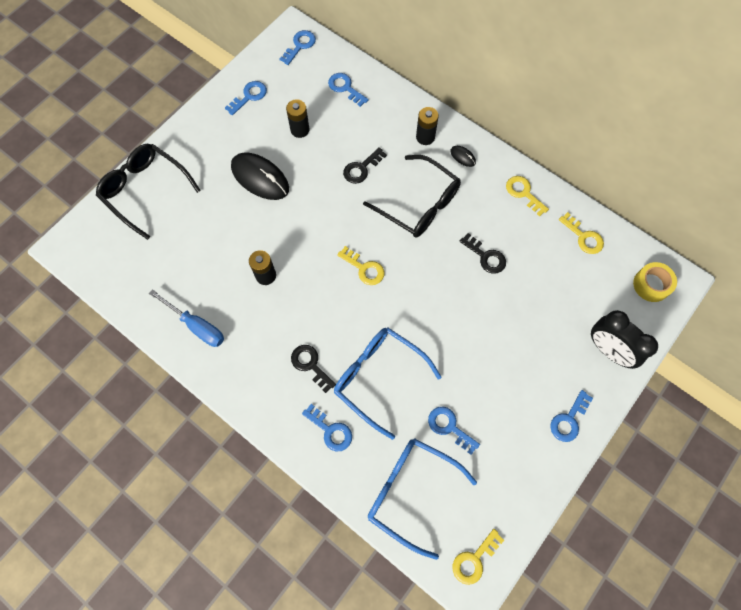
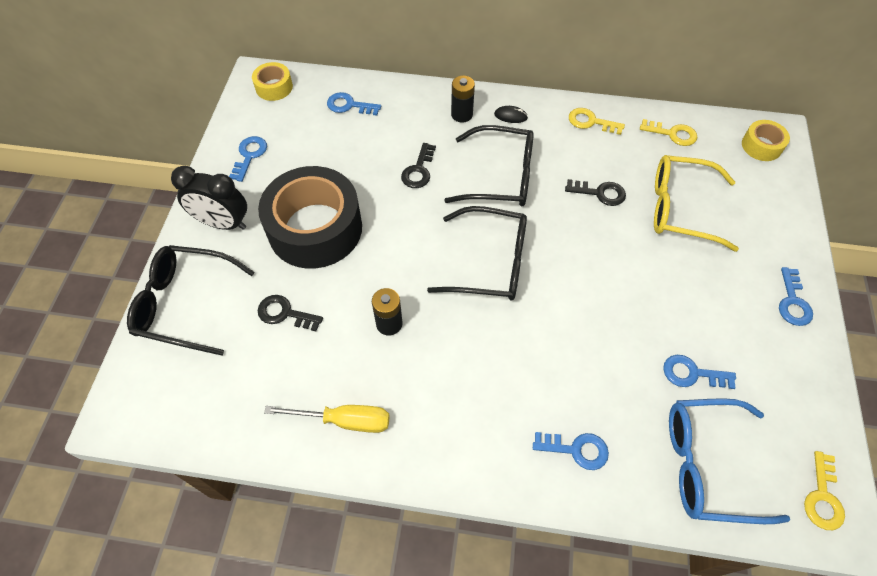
camera: 30 degrees left, 10 degrees down
blue screwdriver [149,289,224,347] -> yellow screwdriver [264,405,390,433]
black mouse [231,153,289,200] -> black tape [258,166,362,269]
blue key [280,30,316,65] -> yellow tape [252,62,293,101]
black battery [286,99,309,138] -> none
black key [291,345,336,393] -> black key moved to [258,295,323,331]
blue glasses [334,328,442,440] -> none
yellow key [337,246,385,285] -> black glasses [427,206,527,301]
black clock [591,310,658,369] -> black clock moved to [171,166,247,230]
none -> yellow glasses [654,155,739,252]

